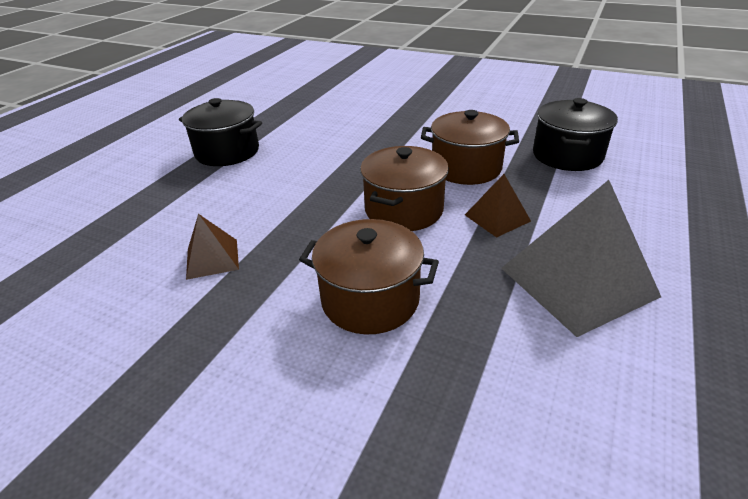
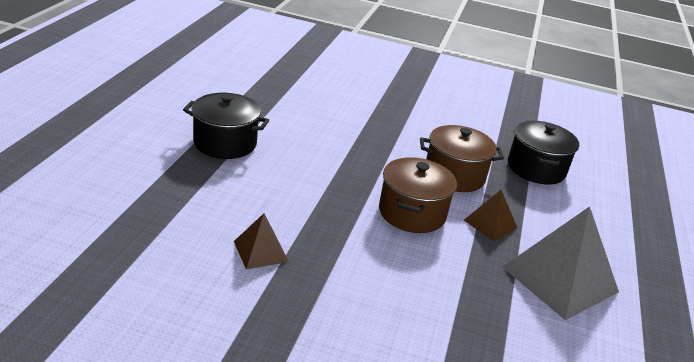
camera: 15 degrees left, 5 degrees down
brown pot [299,219,439,334] -> none

